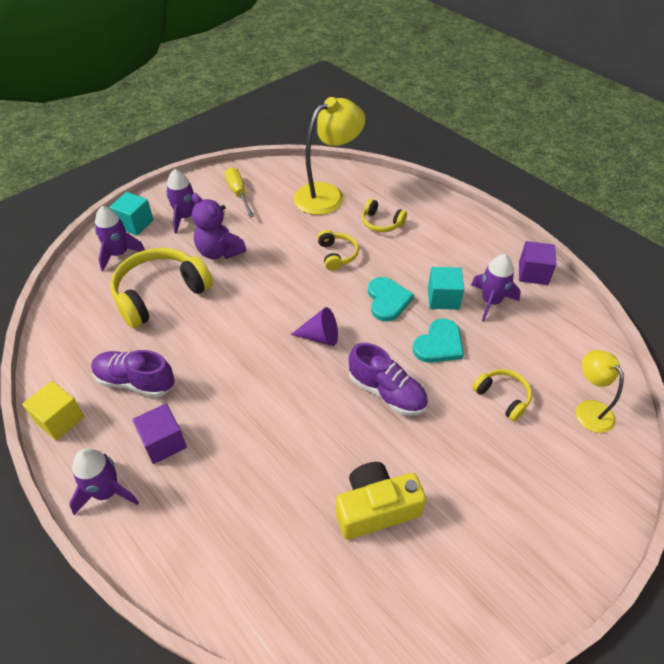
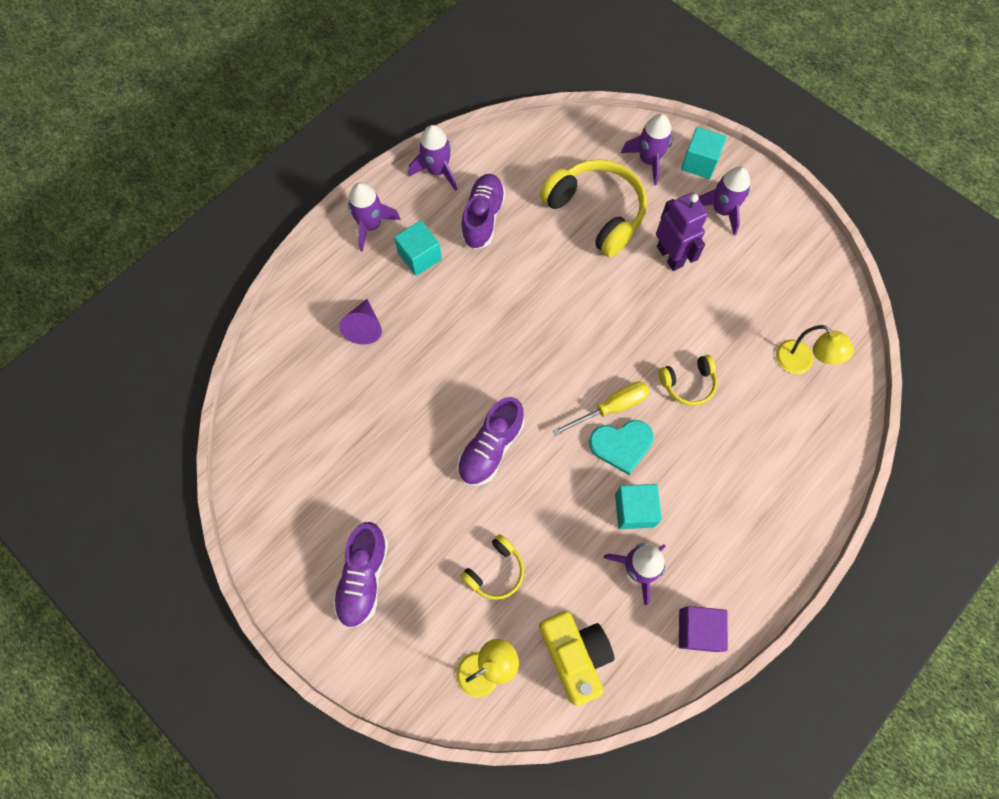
camera: 85 degrees right, 20 degrees up
yellow cube [22,381,84,441] -> purple rocket [409,125,457,191]
purple cube [132,403,187,464] -> turquoise cube [394,220,442,276]
purple teddy bear [192,193,246,259] -> purple robot [656,192,708,271]
yellow screwdriver [225,167,254,218] -> yellow screwdriver moved to [553,382,650,436]
purple cone [291,307,338,346] -> purple cone moved to [339,299,382,344]
yellow lamp [293,97,365,215] -> yellow lamp [776,325,854,374], size x0.57
yellow camera [336,462,426,539] -> yellow camera moved to [539,611,615,706]
yellow headphones [362,199,407,232] -> none
turquoise heart [413,319,464,363] -> none
none -> purple shoe [333,522,388,628]

